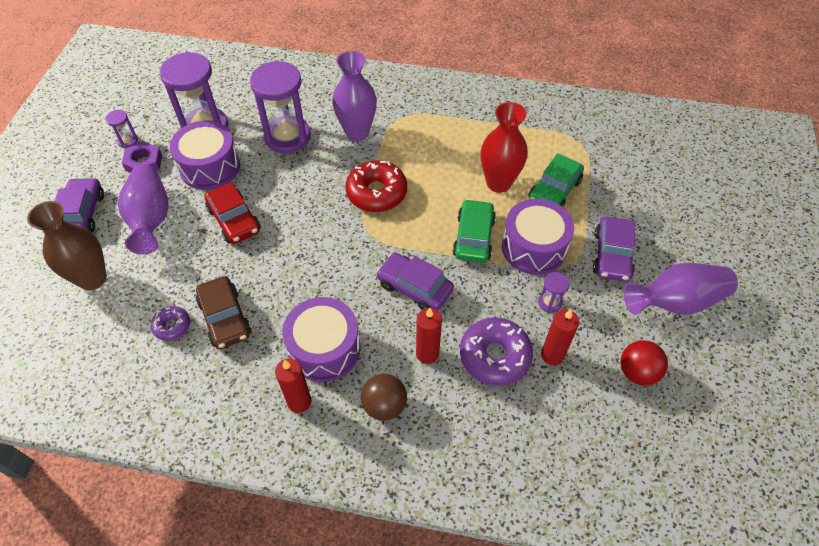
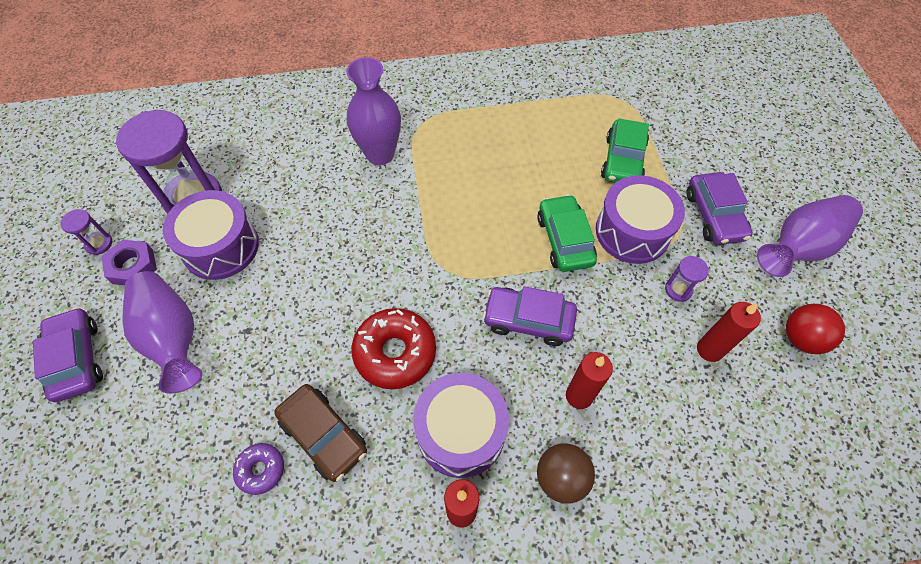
camera: 20 degrees left, 5 degrees up
brown vase [27,201,107,291] -> none
red car [204,182,261,244] -> none
purple hourglass [250,61,311,153] -> none
red donut [345,160,407,212] -> red donut moved to [351,308,436,389]
purple donut [460,317,533,386] -> none
red vase [481,102,528,193] -> none

